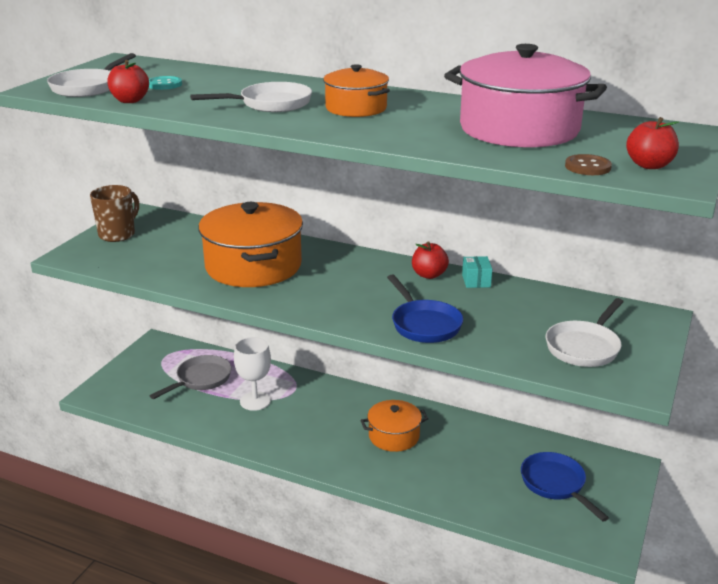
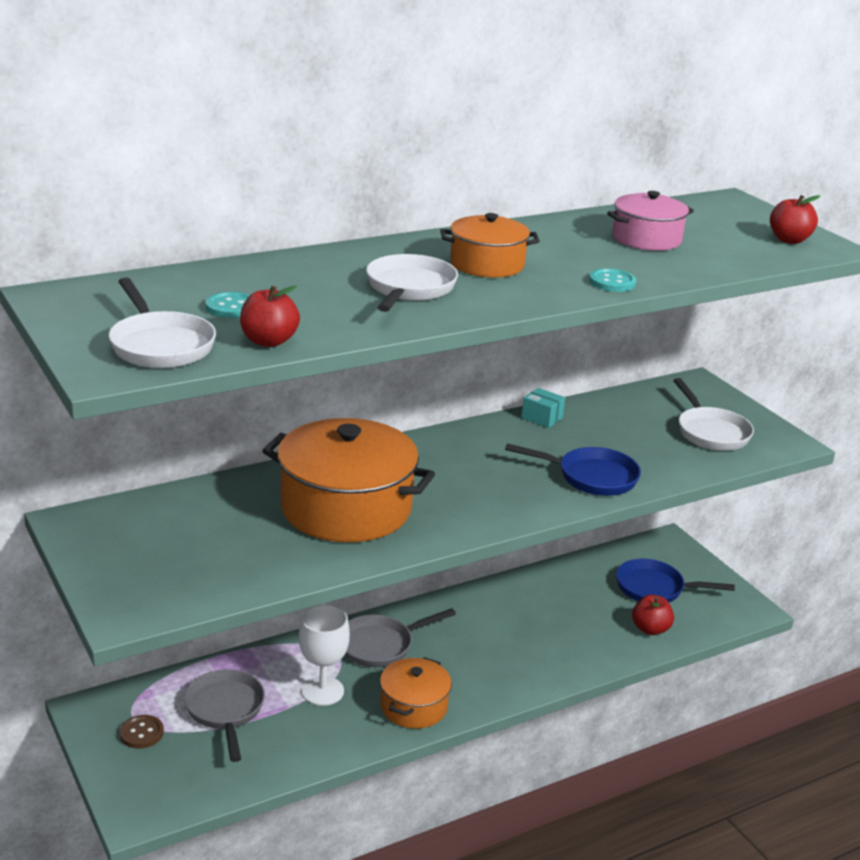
camera: 55 degrees left, 0 degrees up
brown mug [90,185,139,242] -> none
orange pot [361,400,428,452] -> orange pot moved to [380,657,452,729]
red apple [412,242,449,279] -> red apple moved to [632,595,674,635]
pink pot [444,44,607,148] -> pink pot [607,191,694,251], size x0.55
brown button [565,154,612,175] -> brown button moved to [120,715,164,749]
none -> grey pan [345,608,456,667]
none -> turquoise button [589,268,636,292]

